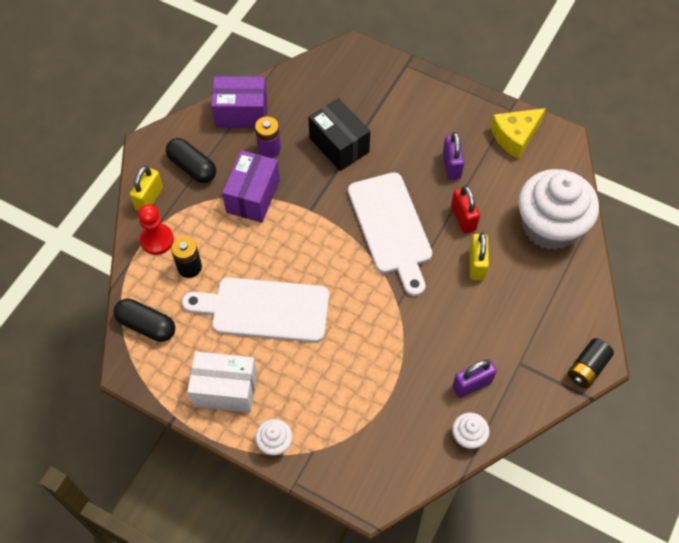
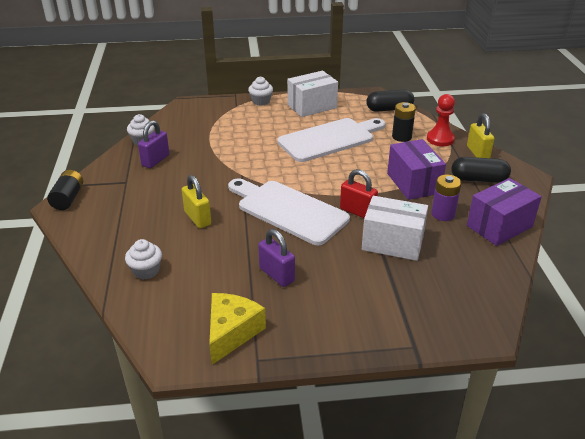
camera: 145 degrees right, 25 degrees down
black box [308,98,370,171] -> white box [362,196,428,261]
red padlock [451,186,480,234] -> red padlock moved to [340,169,378,218]
white cupcake [518,169,599,250] -> white cupcake [125,239,162,280], size x0.42

